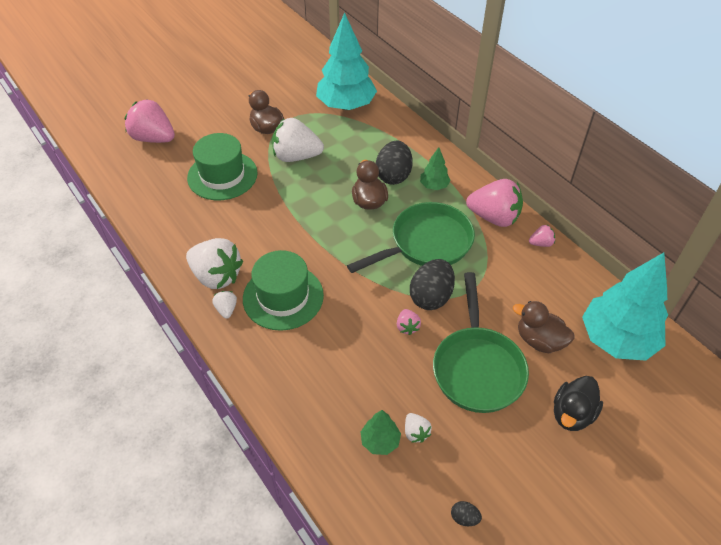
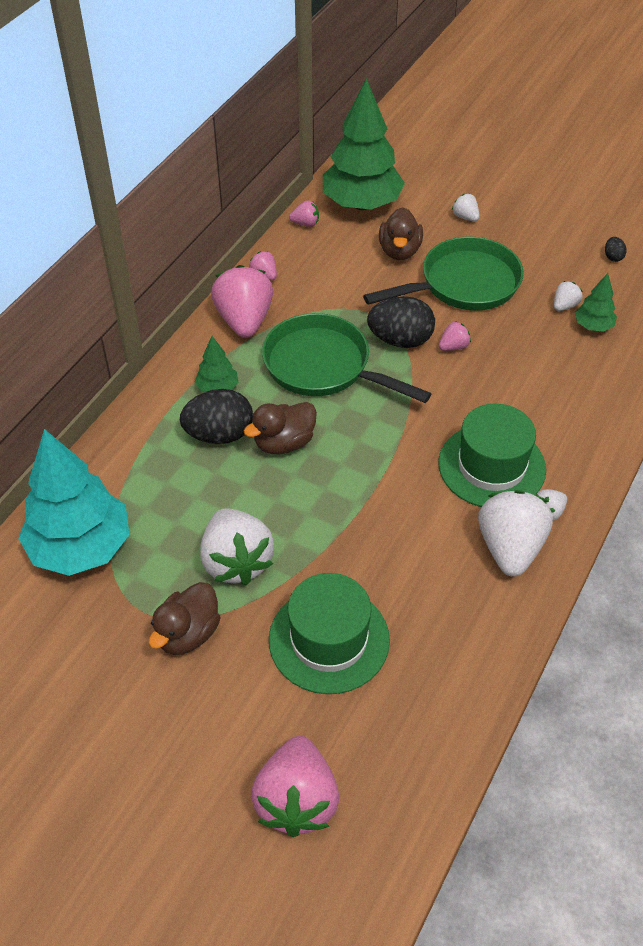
camera: 115 degrees left, 0 degrees up
black duck [554,376,603,431] -> white strawberry [452,194,480,221]
turquoise tree [582,253,668,361] -> green tree [323,79,405,210]
none -> pink strawberry [289,200,319,227]

